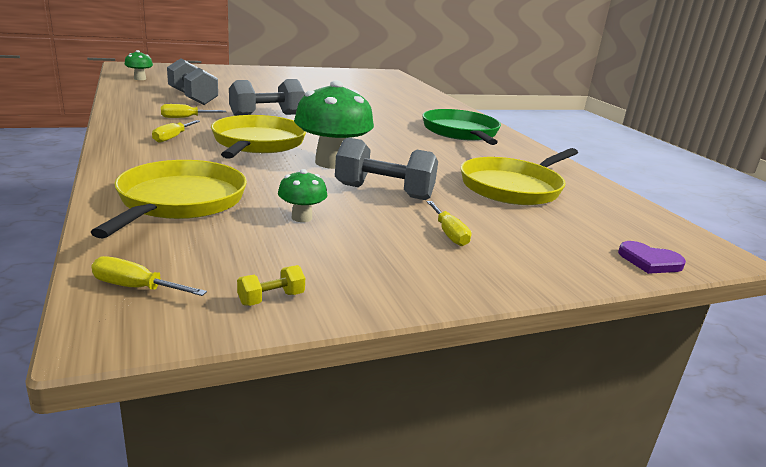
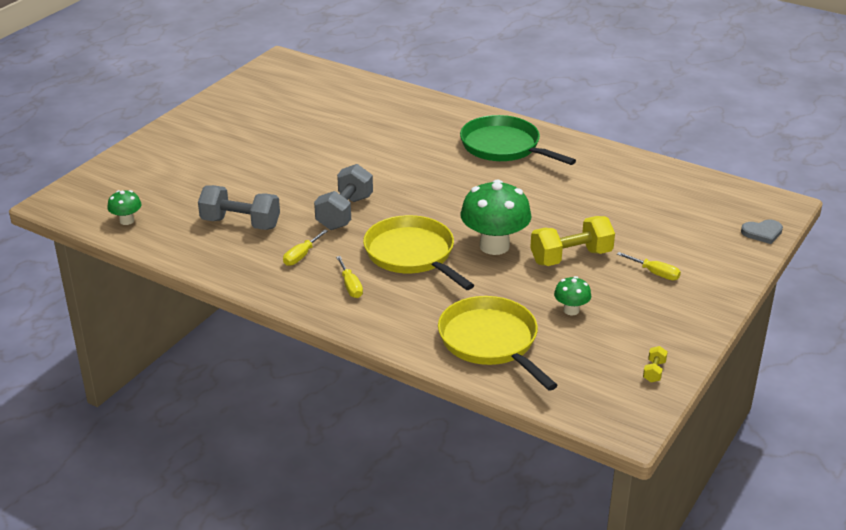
camera: 35 degrees left, 10 degrees up
yellow screwdriver [91,256,207,296] -> none
grey dumbbell [335,137,438,200] -> yellow dumbbell [530,216,615,266]
yellow pan [461,148,578,205] -> none
purple heart [618,241,686,274] -> grey heart [741,220,783,244]

